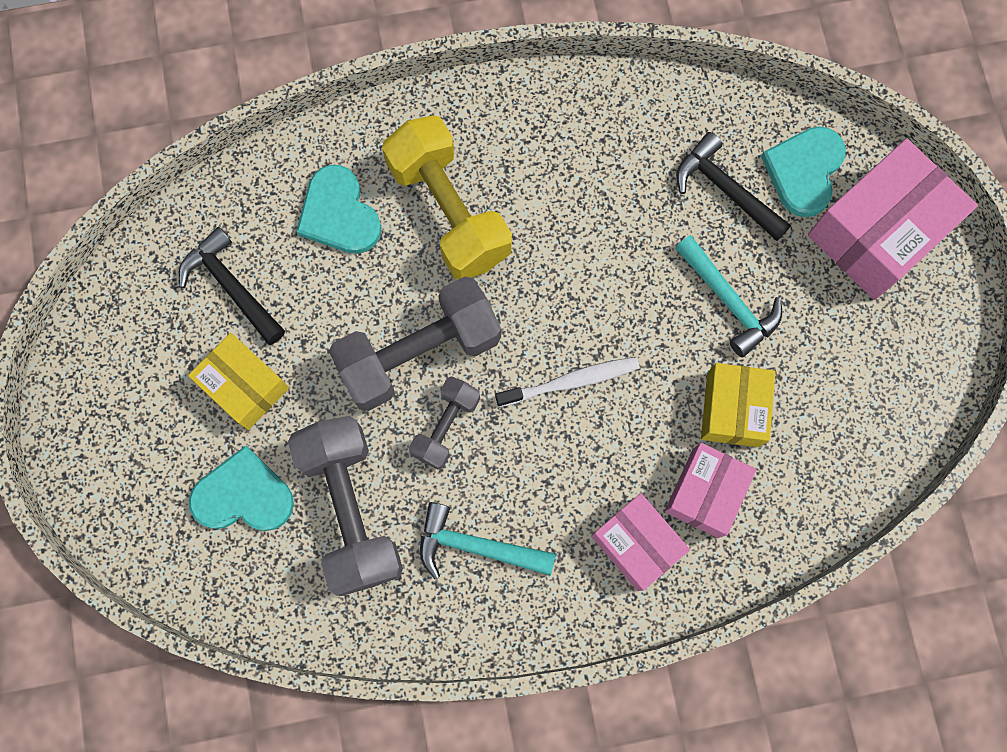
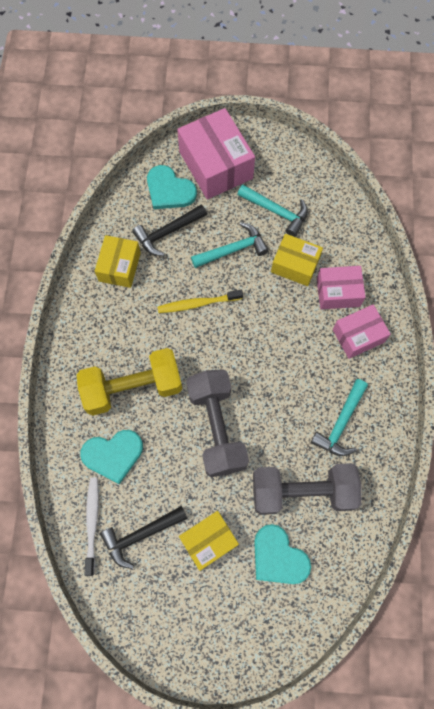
camera: 75 degrees left, 5 degrees down
turquoise heart [189,445,294,531] -> turquoise heart turned 60 degrees counterclockwise [254,524,311,584]
grey dumbbell [409,376,480,470] -> none
white toothbrush [495,357,640,407] -> white toothbrush moved to [85,478,99,576]
pink box [664,443,757,538] -> pink box turned 45 degrees counterclockwise [317,266,366,309]
none -> yellow box [95,235,141,288]
none -> yellow toothbrush [157,290,243,313]
none -> turquoise hammer [237,185,308,237]

